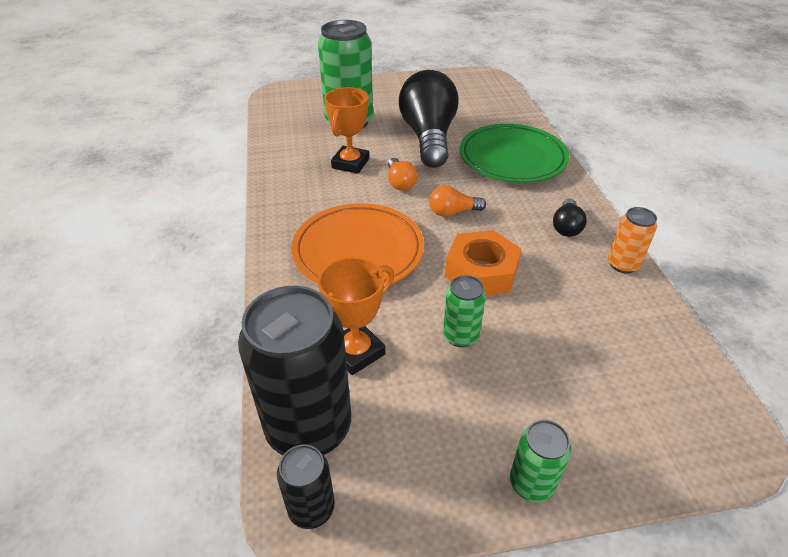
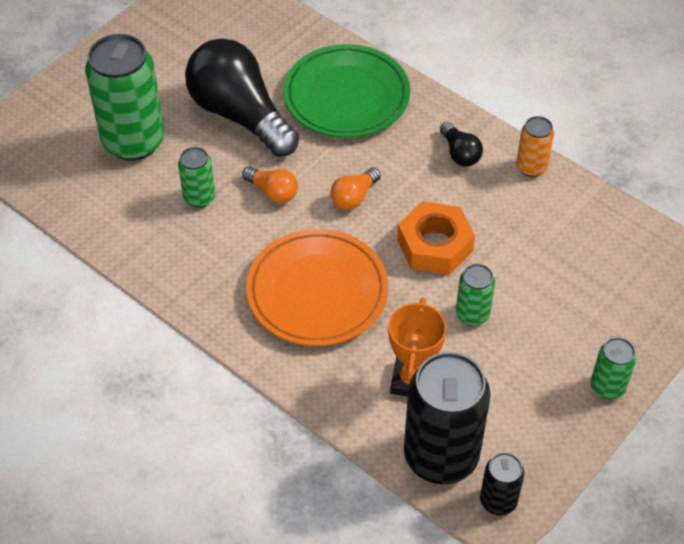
camera: 40 degrees left, 10 degrees up
orange trophy [325,87,369,174] -> green can [178,147,215,208]

